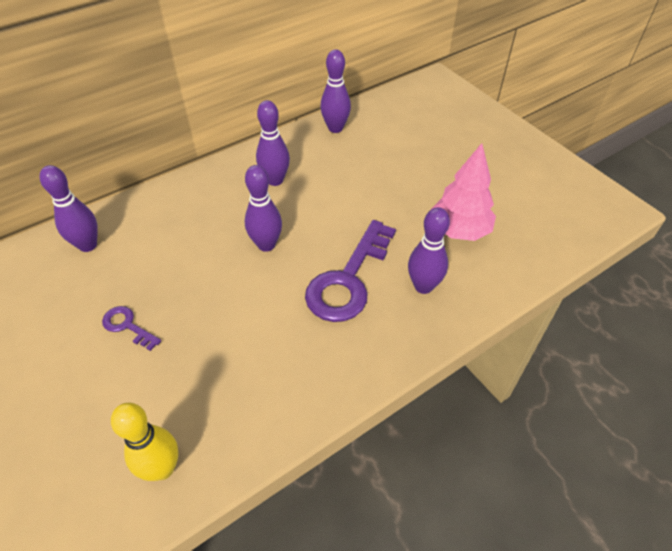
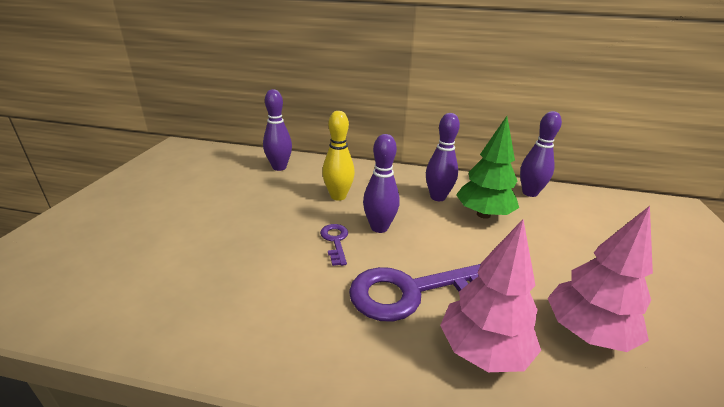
camera: 45 degrees right, 20 degrees down
purple key [102,306,161,351] -> purple key moved to [320,224,348,266]
yellow bowling pin [111,403,178,481] -> yellow bowling pin moved to [322,111,355,201]
purple bowling pin [408,207,450,294] -> pink tree [440,219,541,372]
none -> green tree [456,116,519,219]

